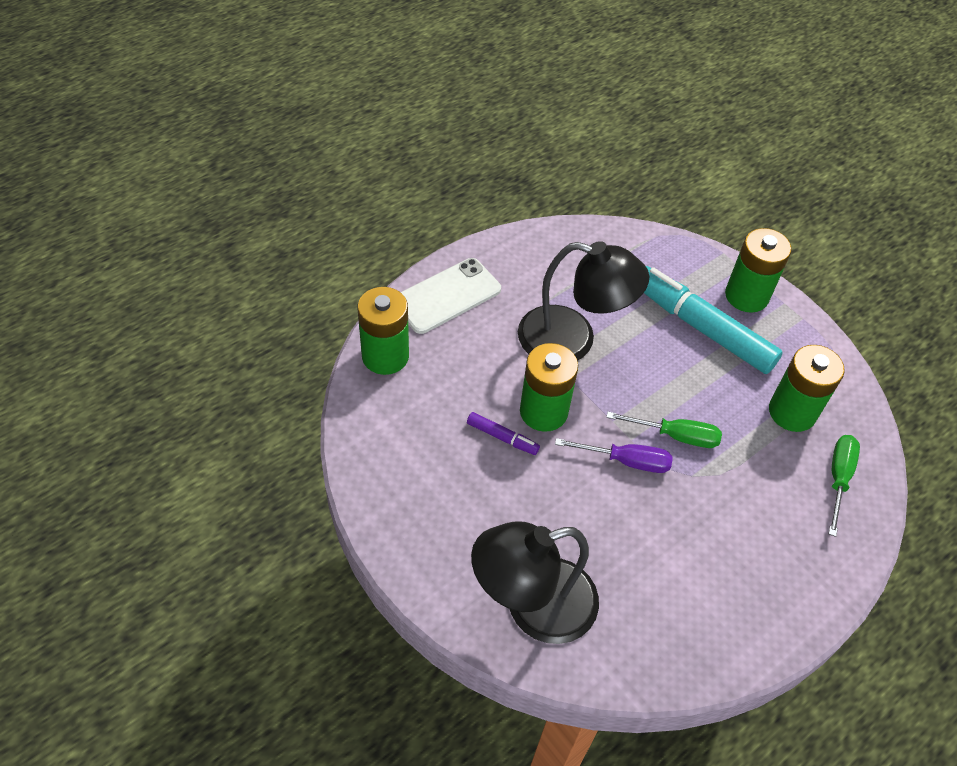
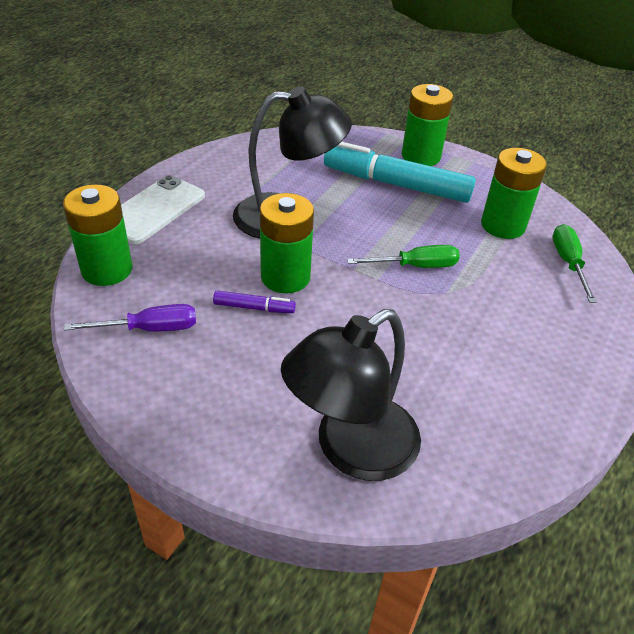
camera: 20 degrees left, 10 degrees down
purple screwdriver [555,438,673,473] -> purple screwdriver moved to [64,304,196,332]

